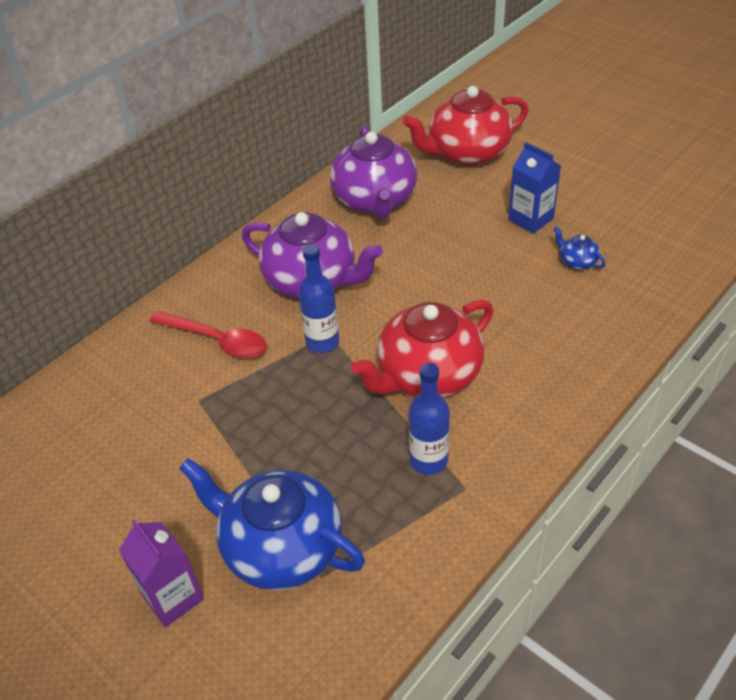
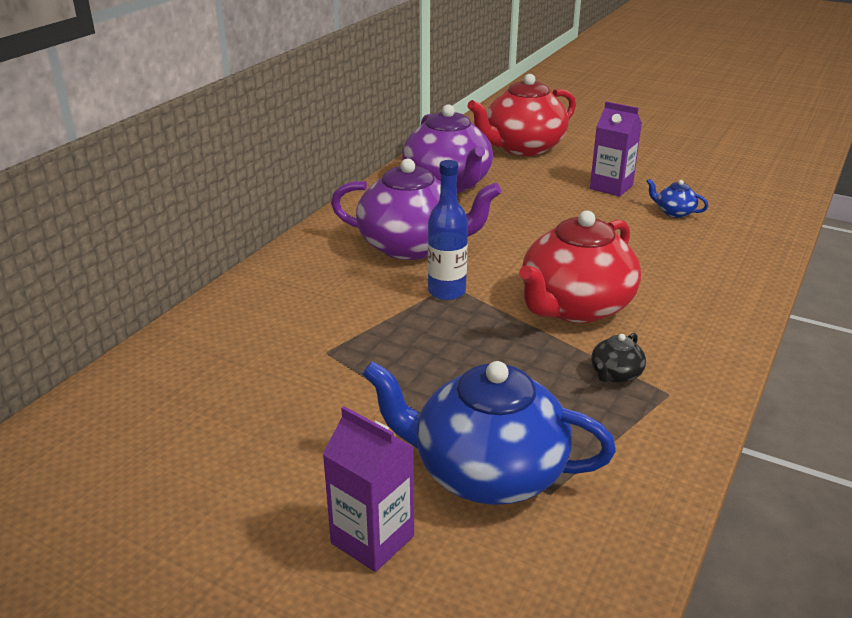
camera: 15 degrees left, 15 degrees down
red spoon [149,311,267,359] -> none
blue bottle [409,362,450,475] -> black teapot [591,333,646,383]
blue carton [508,142,561,234] -> purple carton [590,101,642,197]

